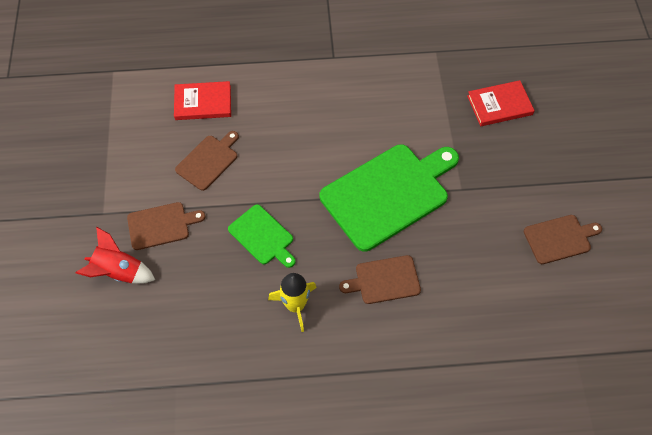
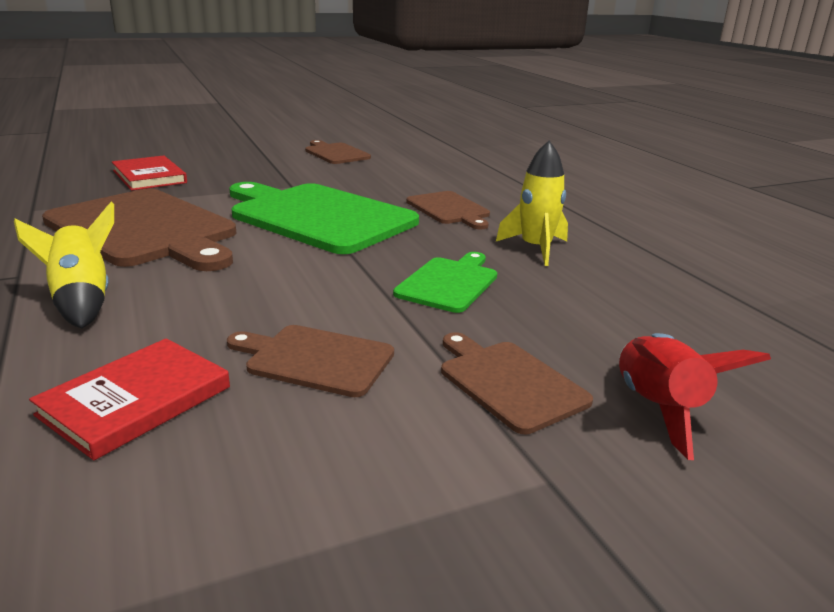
camera: 110 degrees left, 35 degrees down
red book [174,81,231,120] -> red book turned 60 degrees clockwise [29,338,230,460]
none -> yellow rocket [14,202,114,328]
none -> brown cutting board [42,189,236,271]

